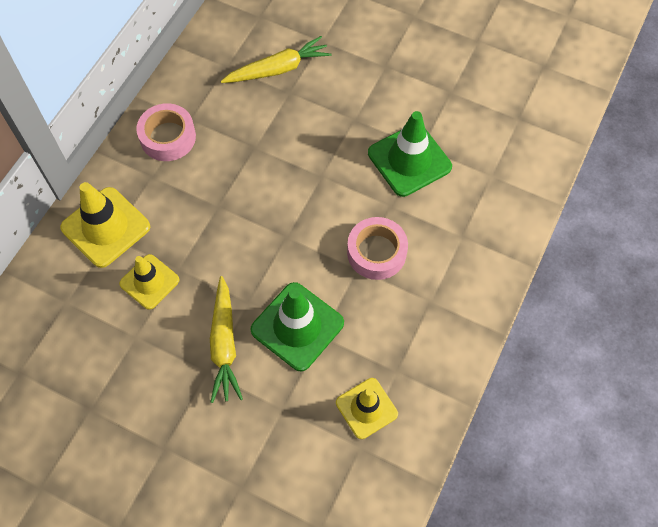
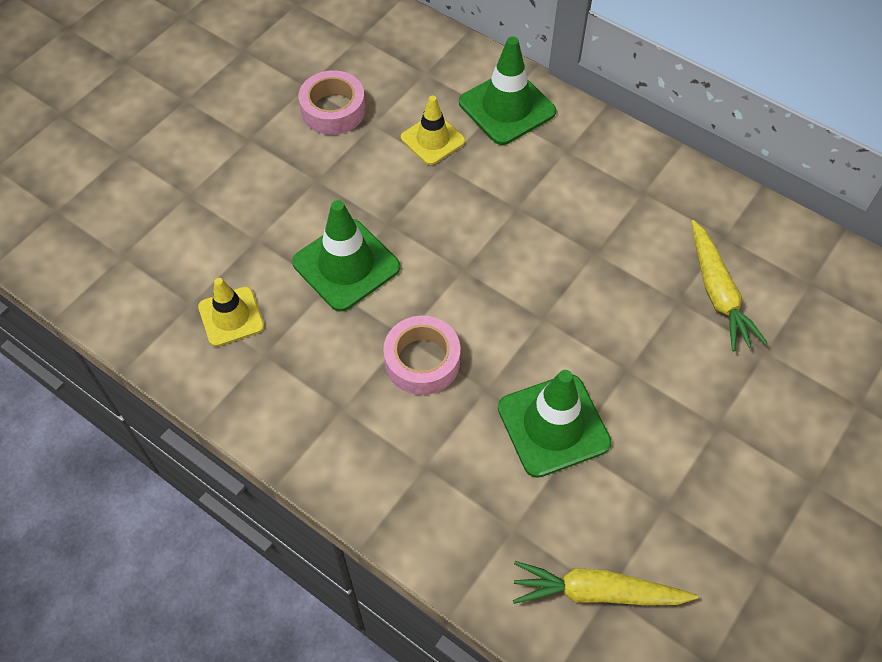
camera: 100 degrees right, 5 degrees down
yellow traffic cone [60,182,150,268] -> green traffic cone [459,36,556,145]
pink tape [136,103,196,161] -> pink tape moved to [298,70,366,135]
yellow carrot [210,276,243,403] -> yellow carrot moved to [513,561,698,605]

